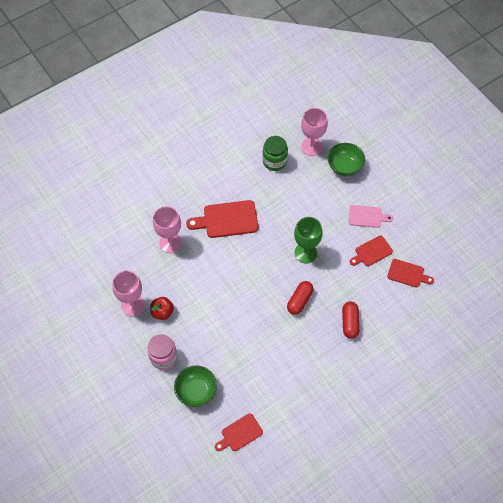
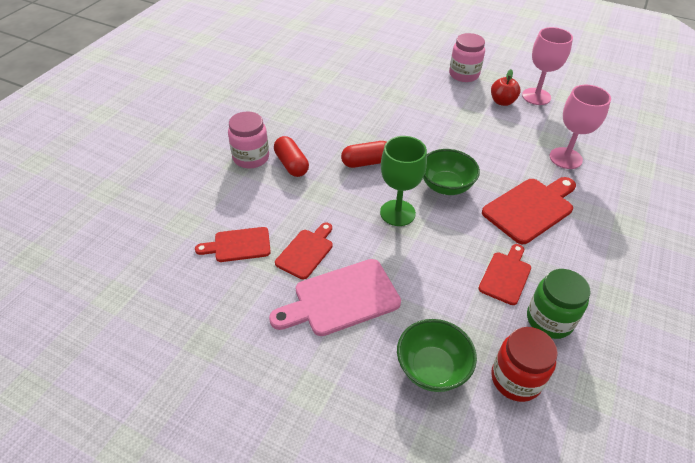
camera: 150 degrees right, 15 degrees down
green bowl [174,365,217,407] -> green bowl moved to [423,149,480,195]
red cutting board [215,413,263,451] -> red cutting board moved to [478,244,531,305]
red capsule [287,281,313,315] -> red capsule turned 75 degrees clockwise [341,141,386,168]
pink goblet [301,108,328,156] -> red jar [491,327,558,402]
pink cutting board [349,205,393,228] -> pink cutting board [269,259,401,336], size x1.61
none -> pink jar [228,111,269,169]

